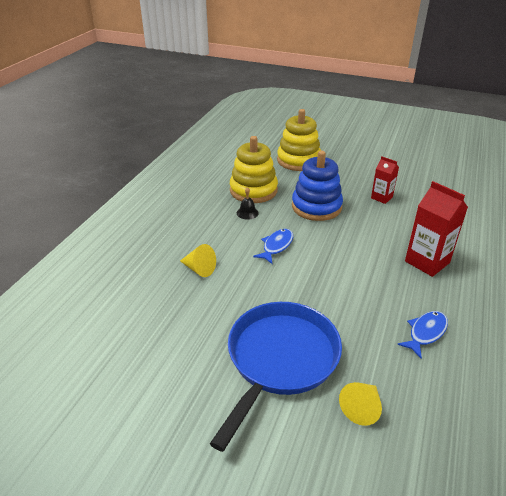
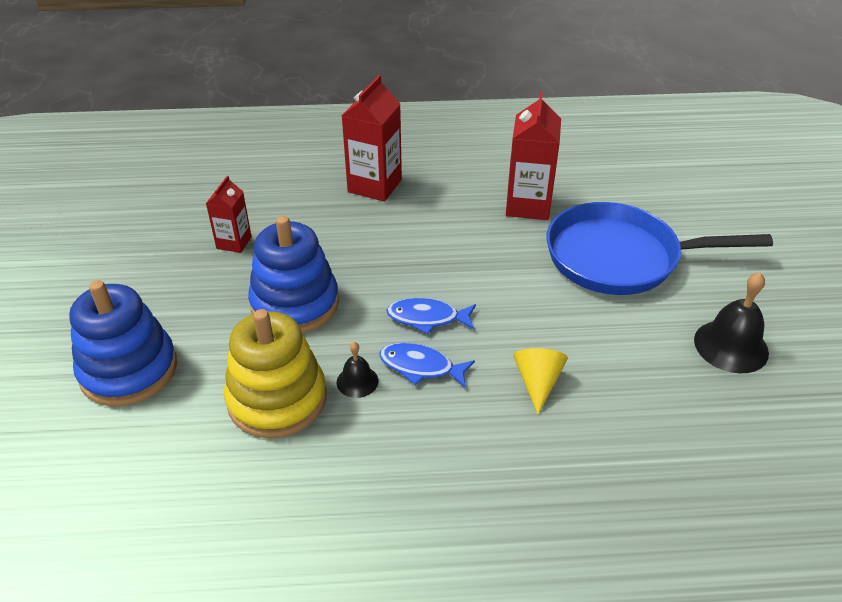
camera: 115 degrees left, 5 degrees up
yellow stacking toy [277,109,321,171] -> blue stacking toy [69,280,177,406]
yellow cone [339,382,382,426] -> none
blue fish [397,311,448,359] -> blue fish moved to [379,343,475,388]
none -> red carton [506,92,561,220]
none -> black bell [694,272,769,373]

